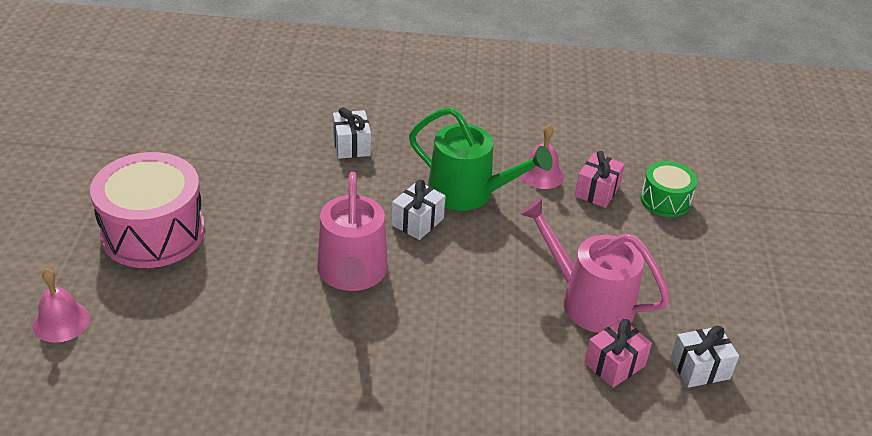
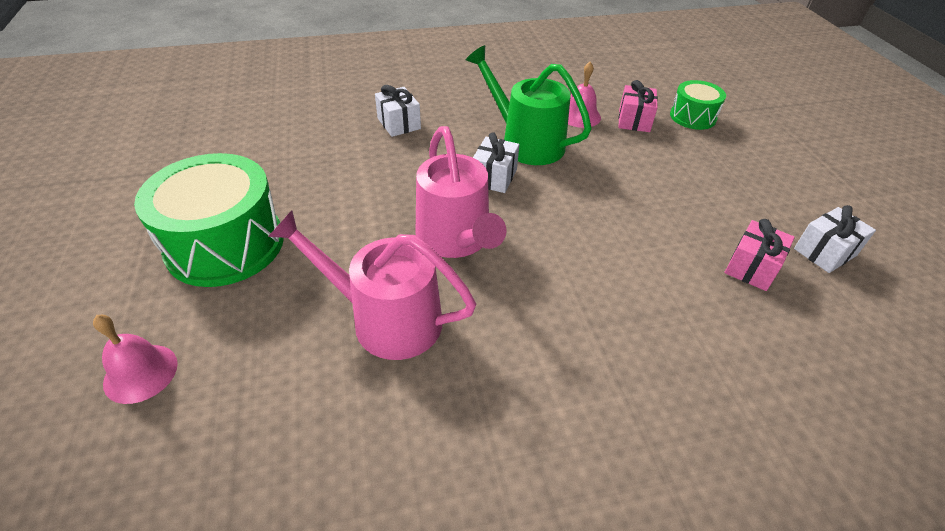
camera: 15 degrees left, 5 degrees up
pink drum [90,152,205,268] -> green drum [134,153,284,287]
green watering can [409,107,553,211] -> green watering can turned 150 degrees counterclockwise [466,45,592,165]
pink watering can [520,198,670,333] -> pink watering can moved to [268,210,476,360]

